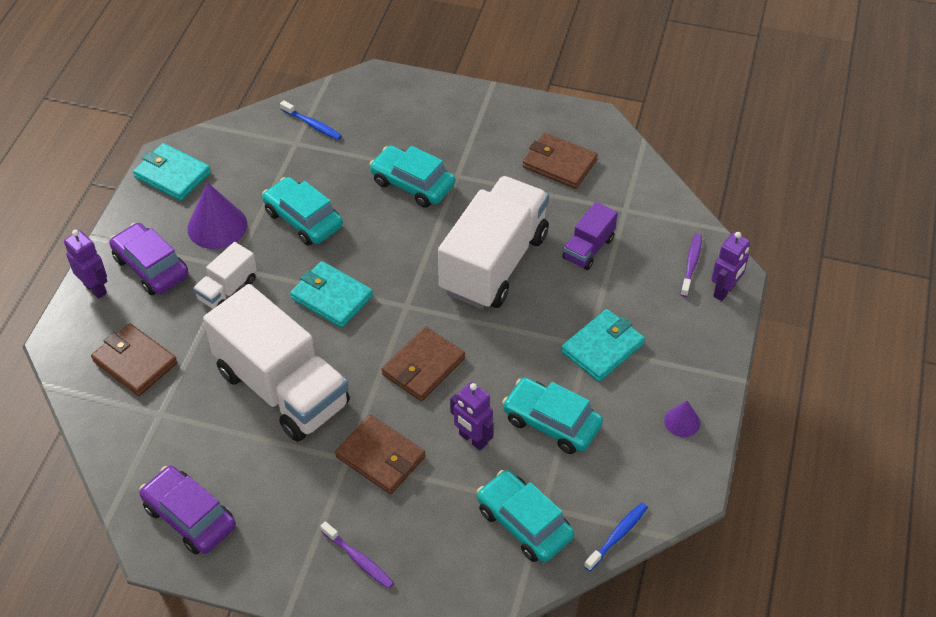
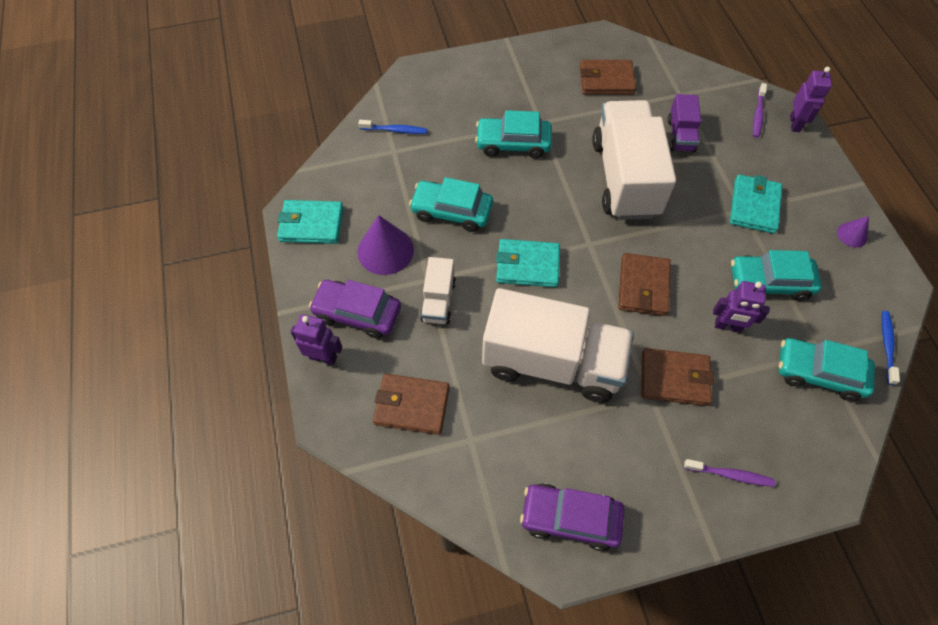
camera: 30 degrees left, 10 degrees up
purple toothbrush [680,234,702,297] -> purple toothbrush turned 150 degrees counterclockwise [753,83,767,138]

